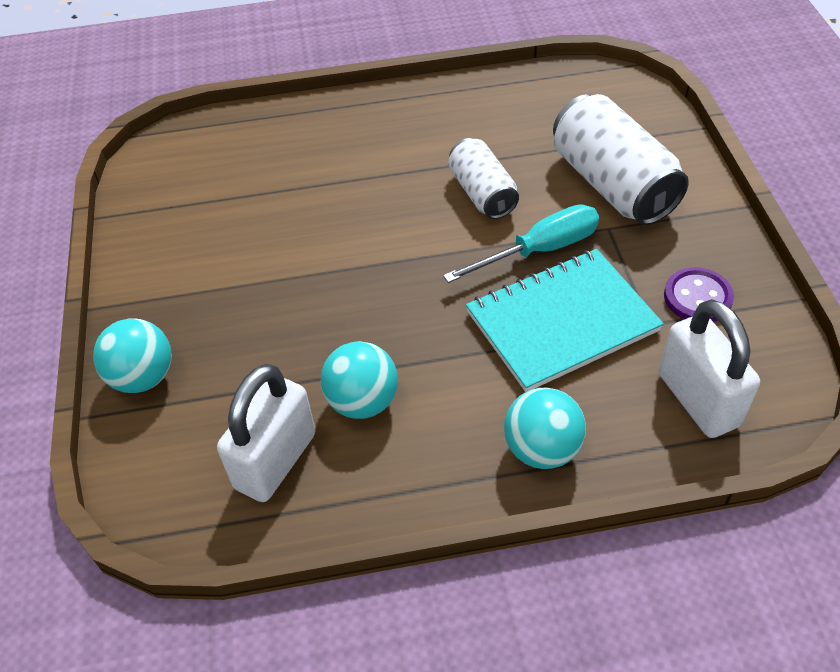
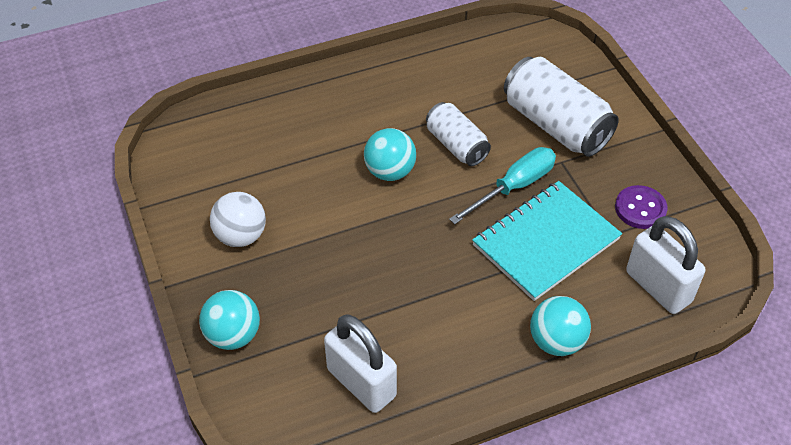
camera: 15 degrees left, 0 degrees up
white padlock [217,364,316,502] -> white padlock turned 60 degrees counterclockwise [324,315,397,413]
turquoise ball [321,341,398,419] -> turquoise ball moved to [364,128,416,181]
none -> white ball [210,192,266,247]

